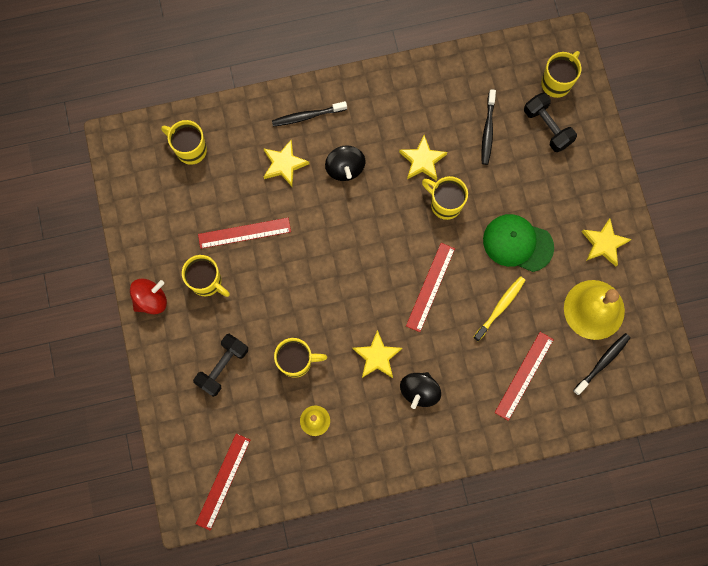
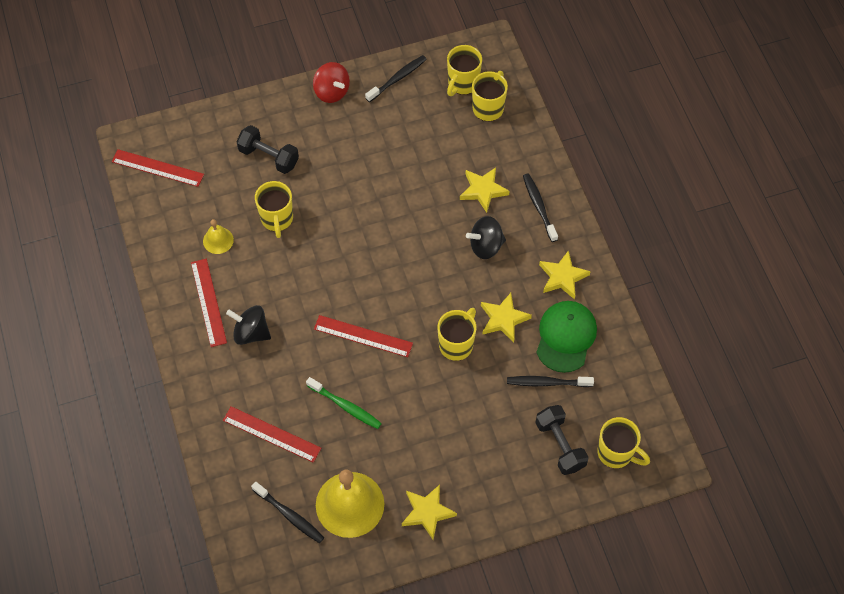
camera: 85 degrees right, 15 degrees down
yellow mug [182,255,230,297] -> yellow mug moved to [447,45,482,96]
red ruler [198,218,291,249] -> red ruler moved to [191,259,227,347]
yellow star [352,330,402,378] -> yellow star moved to [539,250,591,300]
yellow toothbrush [473,276,526,342] -> green toothbrush [306,377,382,429]
green cap [483,214,554,272] -> green cap moved to [537,301,597,373]
black dumbbell [524,93,577,152] -> black dumbbell turned 75 degrees counterclockwise [535,405,589,475]
none -> black toothbrush [365,55,427,102]

